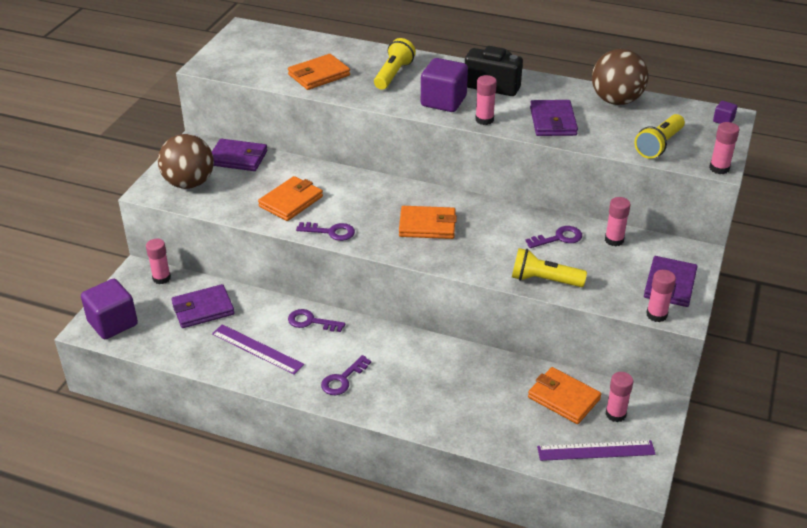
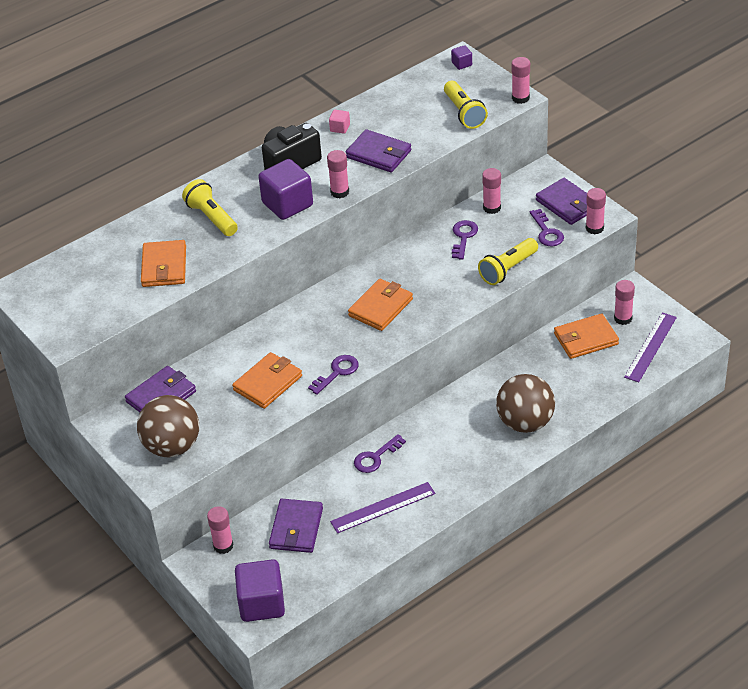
camera: 55 degrees left, 5 degrees up
orange wallet [258,176,323,221] -> orange wallet turned 60 degrees clockwise [232,352,302,409]
purple key [321,355,371,395] -> purple key moved to [530,209,564,246]
brown ball [592,49,649,105] -> brown ball moved to [496,374,555,433]
none -> pink cube [329,110,350,134]

